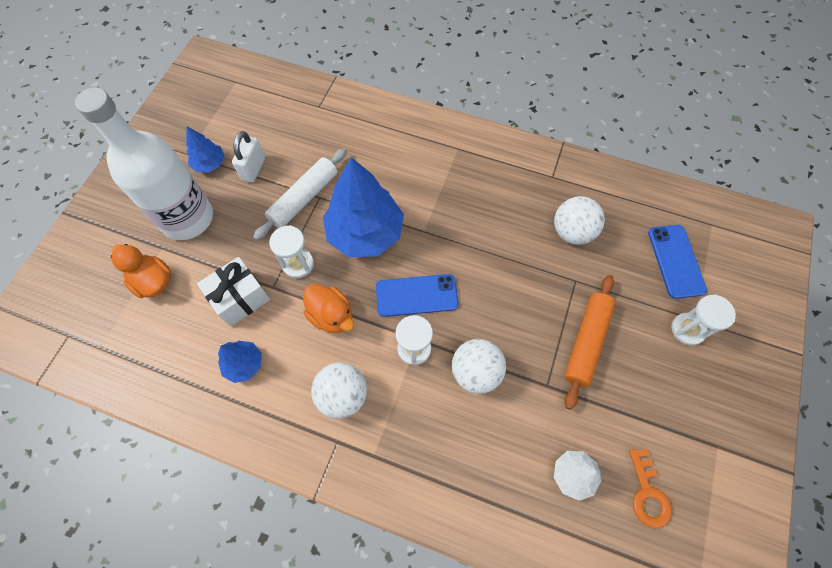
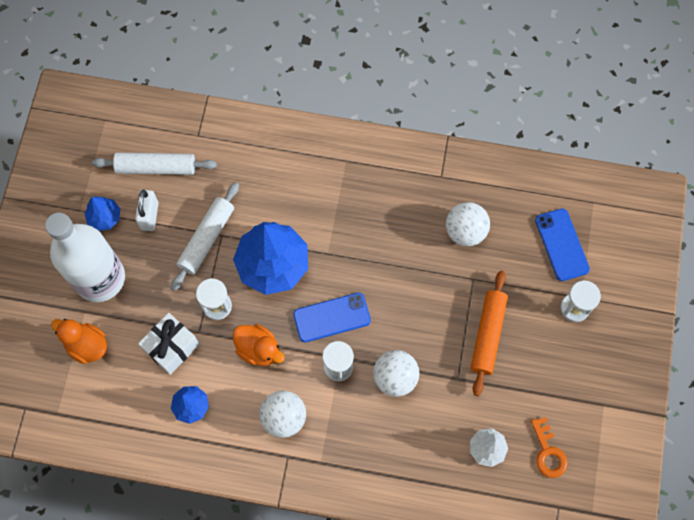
camera: 10 degrees left, 5 degrees up
none -> white rolling pin [92,153,217,175]

